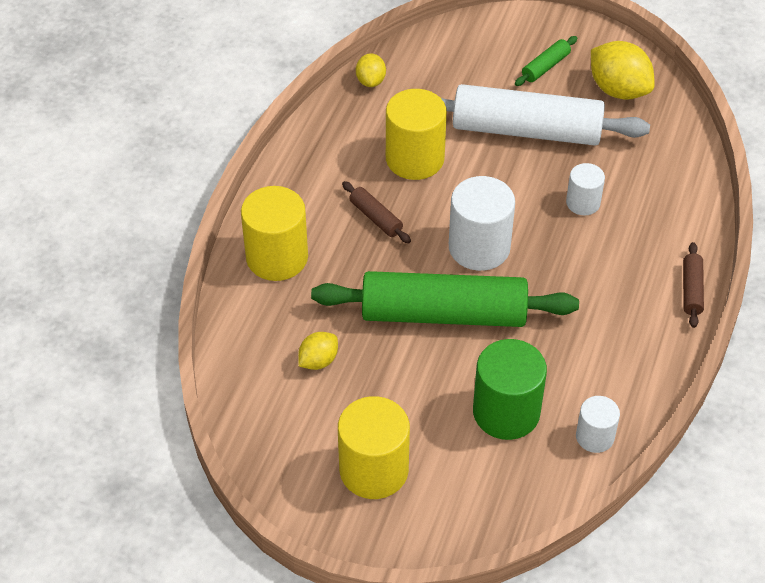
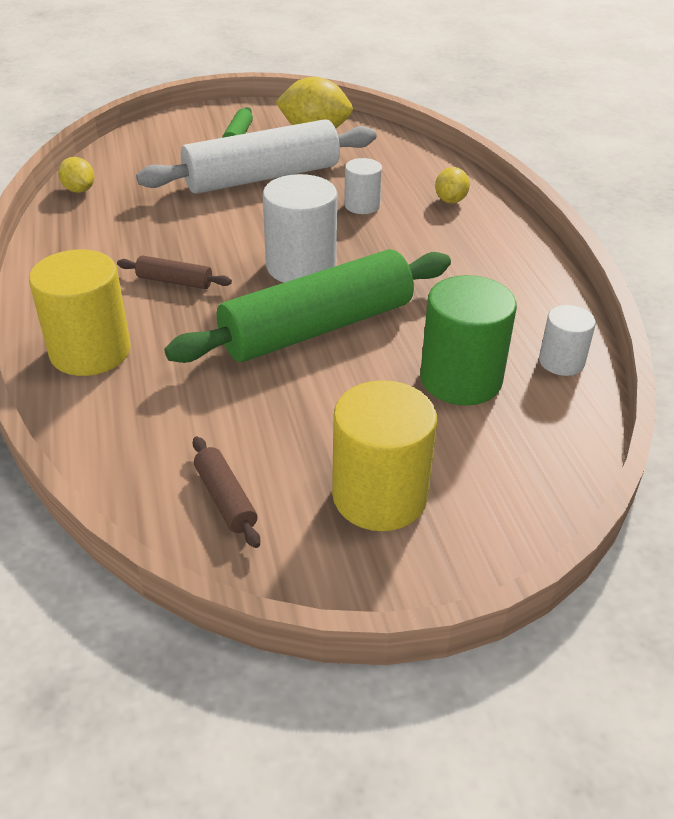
camera: 35 degrees left, 10 degrees down
yellow lemon [298,332,338,370] -> yellow lemon moved to [435,167,470,203]
yellow cylinder [386,89,447,180] -> none
brown rolling pin [683,242,704,328] -> brown rolling pin moved to [193,436,260,548]

